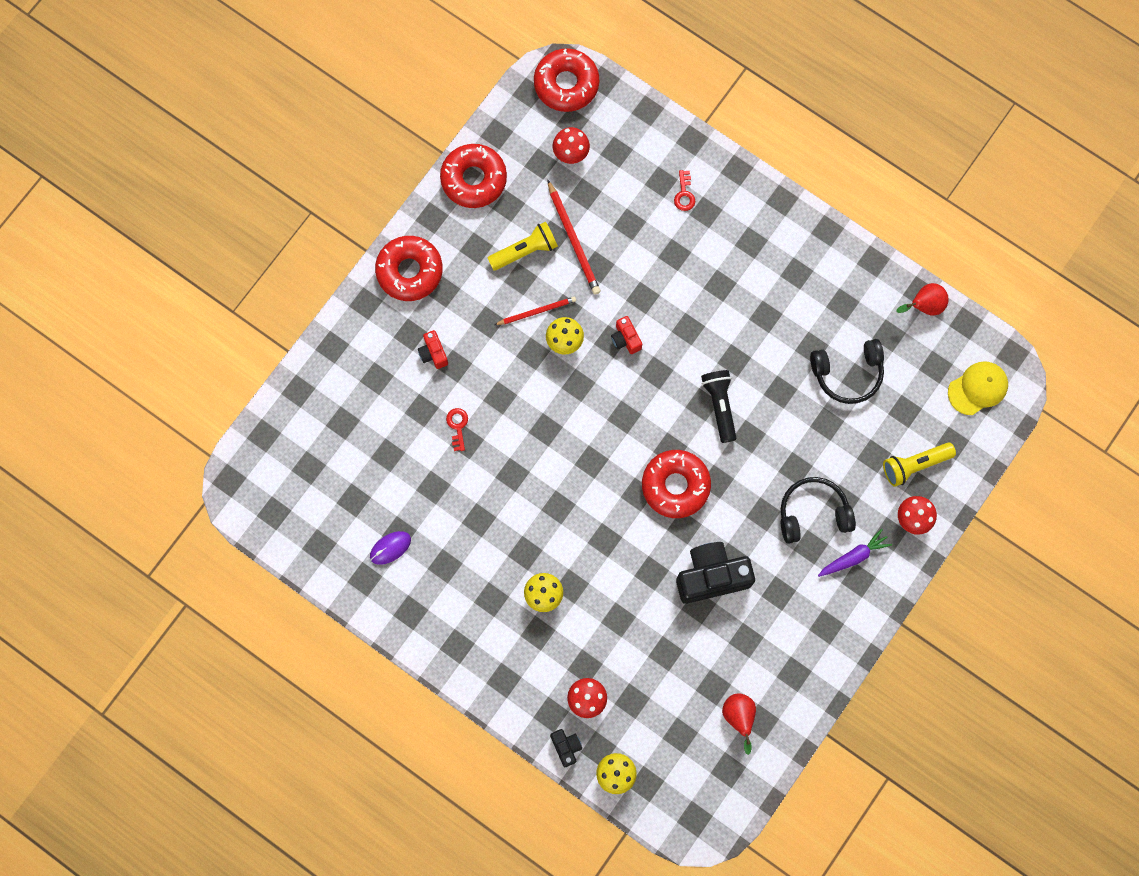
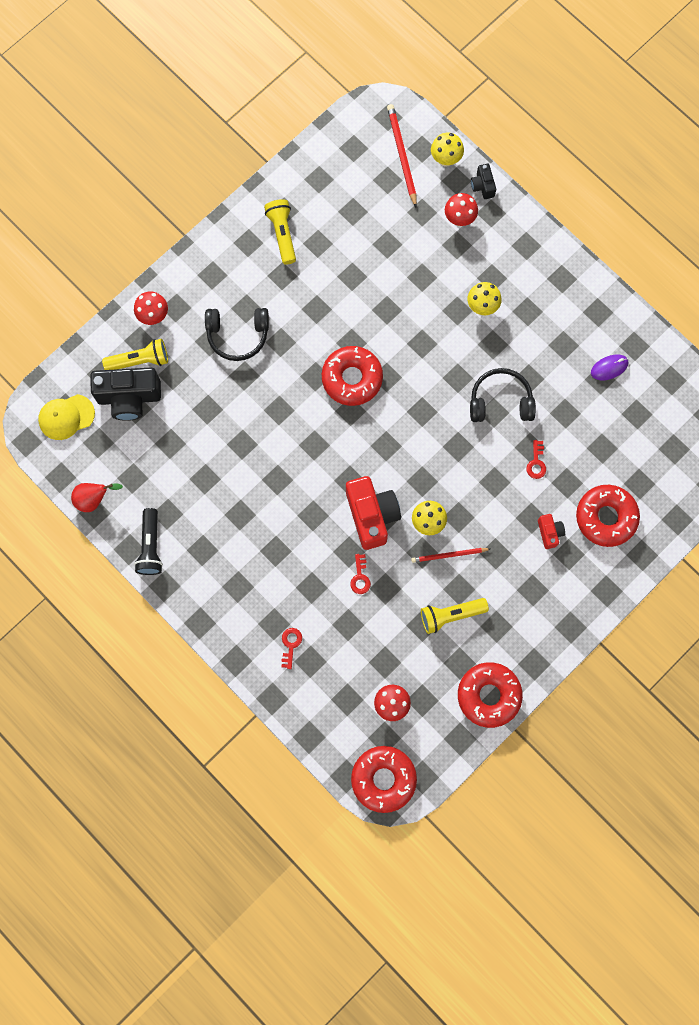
camera: 170 degrees left, 0 degrees up
red donut [375,236,443,301] -> red donut moved to [576,485,640,547]
red pencil [547,179,601,295] -> red pencil moved to [387,104,417,207]
red camera [611,316,642,354] -> red camera [346,476,401,550], size x2.06
black camera [676,542,755,604] -> black camera moved to [90,368,161,421]
black flashlight [701,370,736,443] -> black flashlight moved to [134,508,163,575]
red pear [722,693,756,755] -> none
black headphones [810,339,884,404] -> black headphones moved to [470,368,536,422]
purple carrot [818,529,892,577] -> none
none -> yellow flashlight [264,199,296,265]
none -> red key [350,554,371,594]

